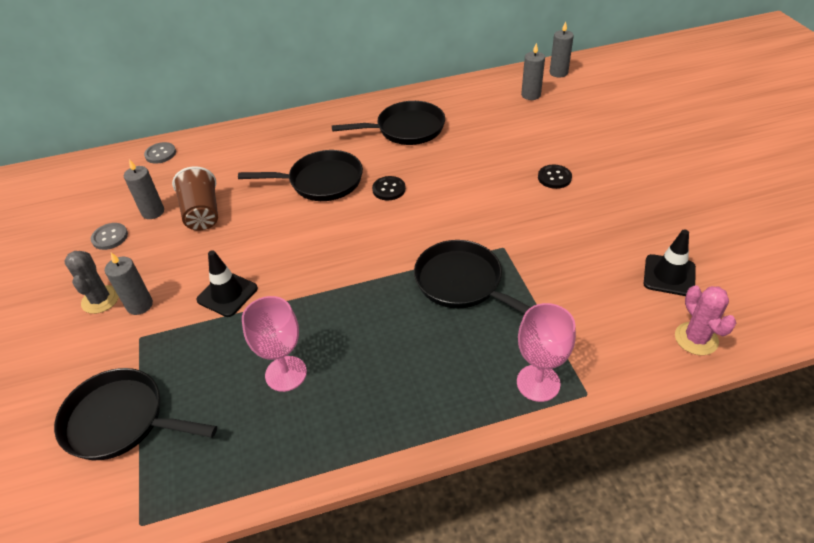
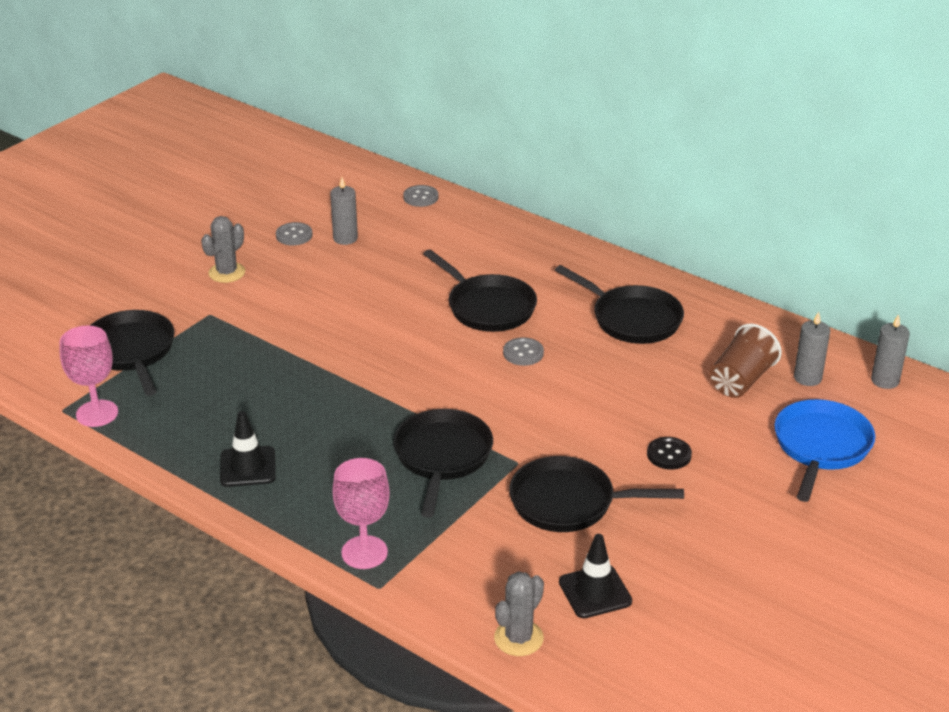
camera: 50 degrees right, 10 degrees down
grey candle [105,253,153,315] -> none
brown cup [172,166,218,230] -> brown cup moved to [709,324,782,398]
black traffic cone [196,250,258,317] -> black traffic cone moved to [220,411,276,487]
pink goblet [242,296,307,392] -> pink goblet moved to [59,326,118,427]
black button [372,176,406,201] -> grey button [503,337,544,366]
pink cactus [675,285,736,355] -> grey cactus [494,571,544,656]
none -> black pan [509,456,684,532]
none -> blue pan [774,399,875,502]

